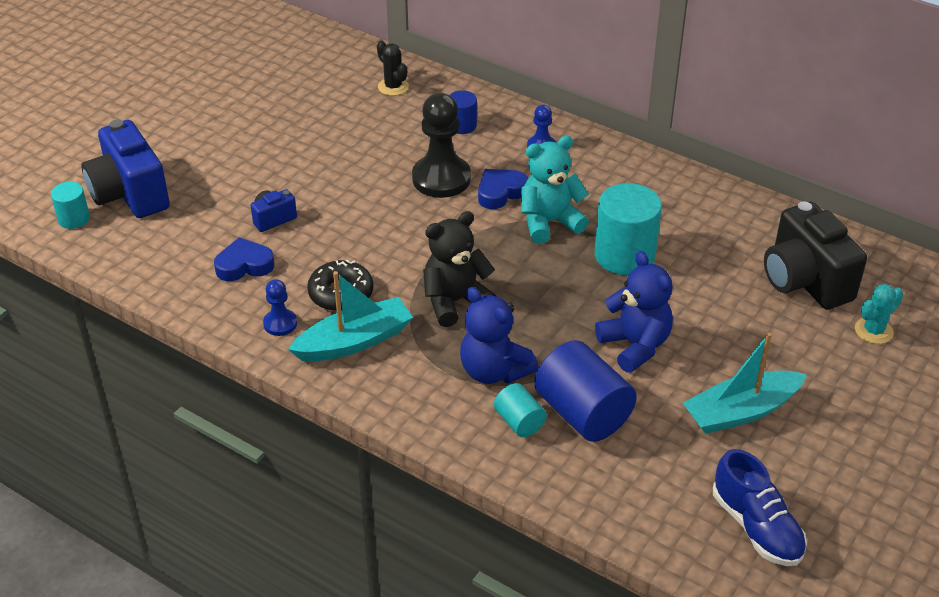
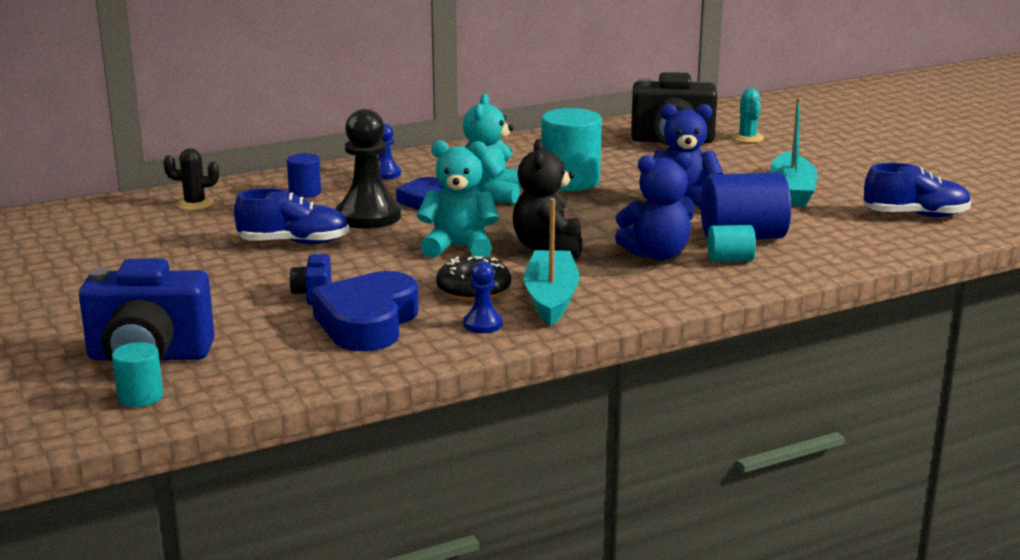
camera: 60 degrees left, 20 degrees down
blue heart [214,237,274,281] -> blue heart [312,271,419,351], size x1.71
none -> blue shoe [234,188,349,244]
none -> turquoise teddy bear [417,140,499,258]

